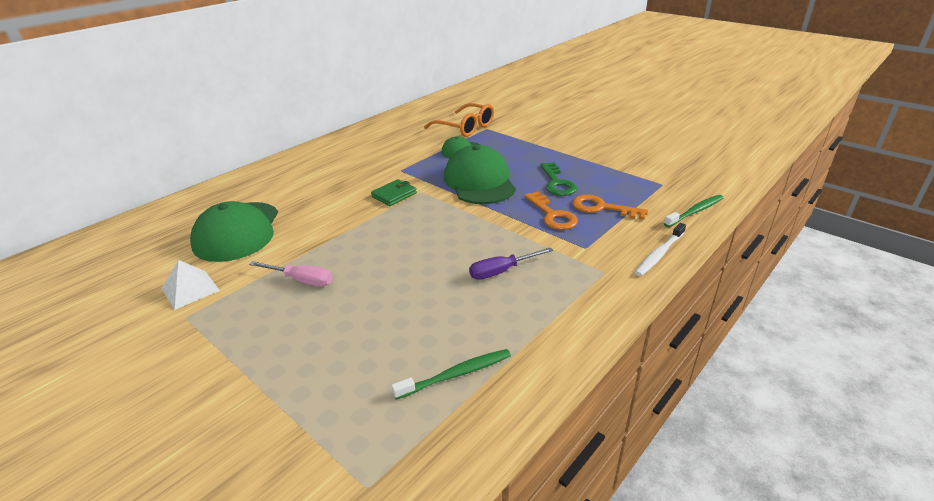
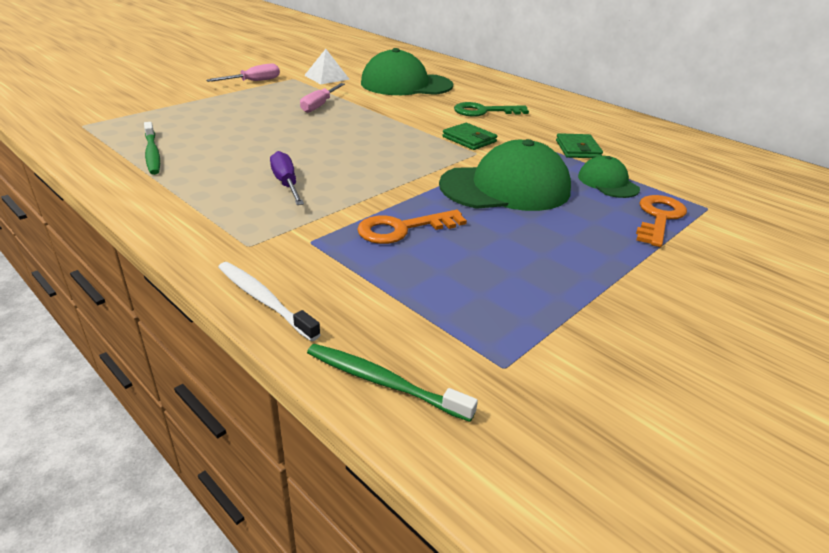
camera: 90 degrees right, 0 degrees up
orange glasses [424,103,494,137] -> none
green key [540,162,577,196] -> green key moved to [454,102,529,117]
orange key [572,195,648,220] -> orange key moved to [636,195,687,247]
green toothbrush [664,195,724,227] -> green toothbrush turned 150 degrees clockwise [307,344,478,422]
none -> pink screwdriver [207,63,280,82]
none -> green wallet [556,133,603,158]

